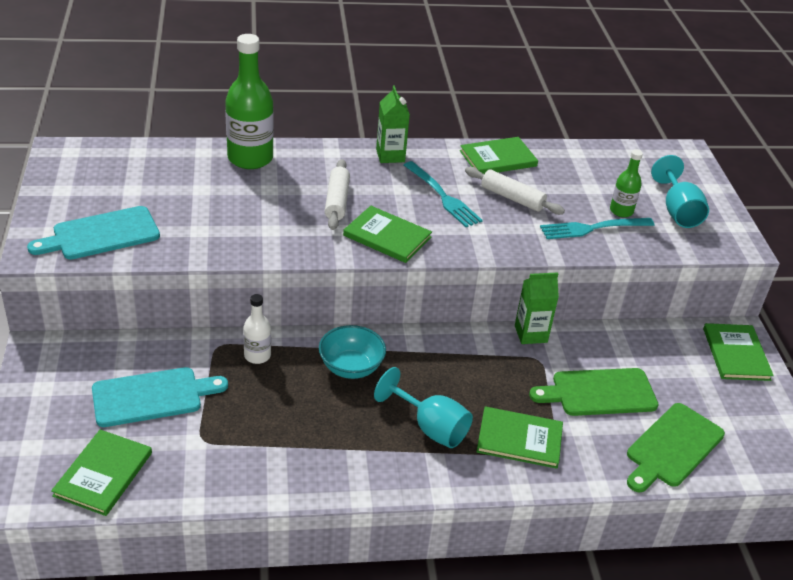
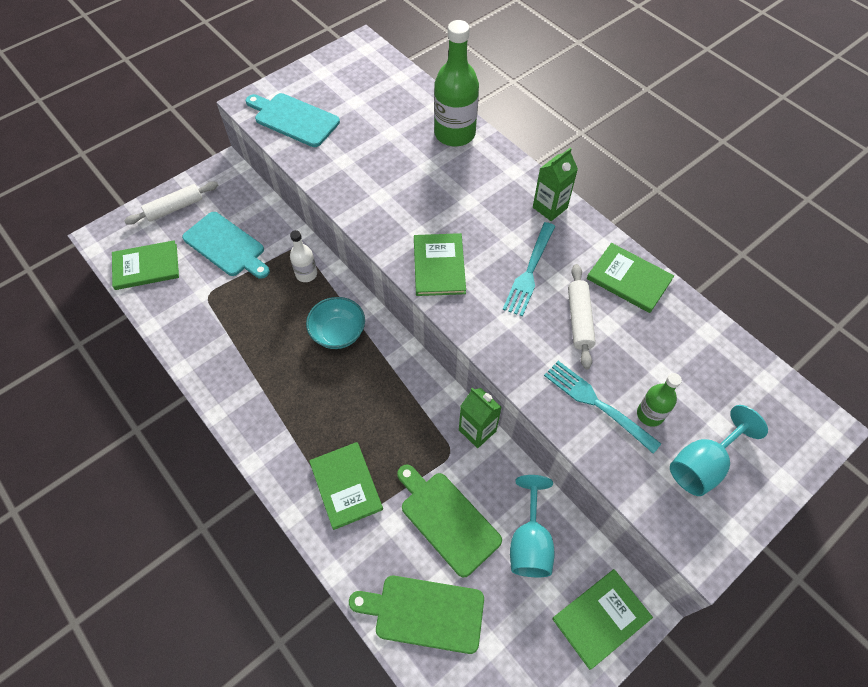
camera: 60 degrees right, 20 degrees up
white rolling pin [325,159,350,230] -> white rolling pin moved to [124,181,218,225]
turquoise goblet [374,367,473,448] -> turquoise goblet moved to [510,475,554,577]

